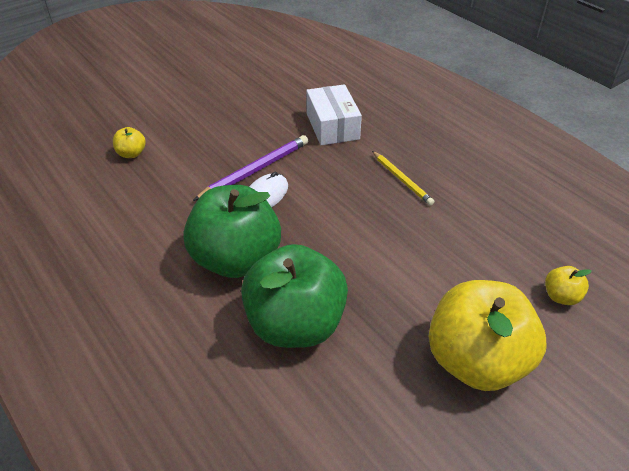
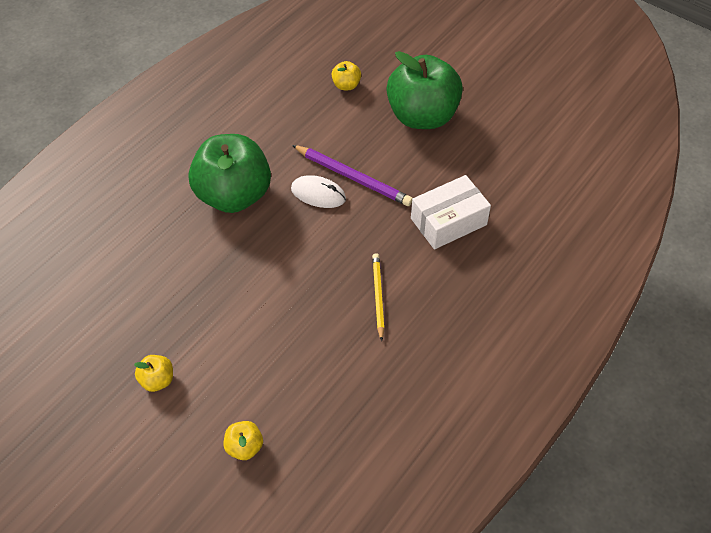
camera: 75 degrees right, 10 degrees up
green apple [241,244,348,348] -> green apple moved to [387,51,463,129]
yellow pencil [372,151,434,206] -> yellow pencil turned 135 degrees clockwise [372,253,385,341]
yellow apple [429,280,546,391] -> yellow apple [134,355,173,392], size x0.41

